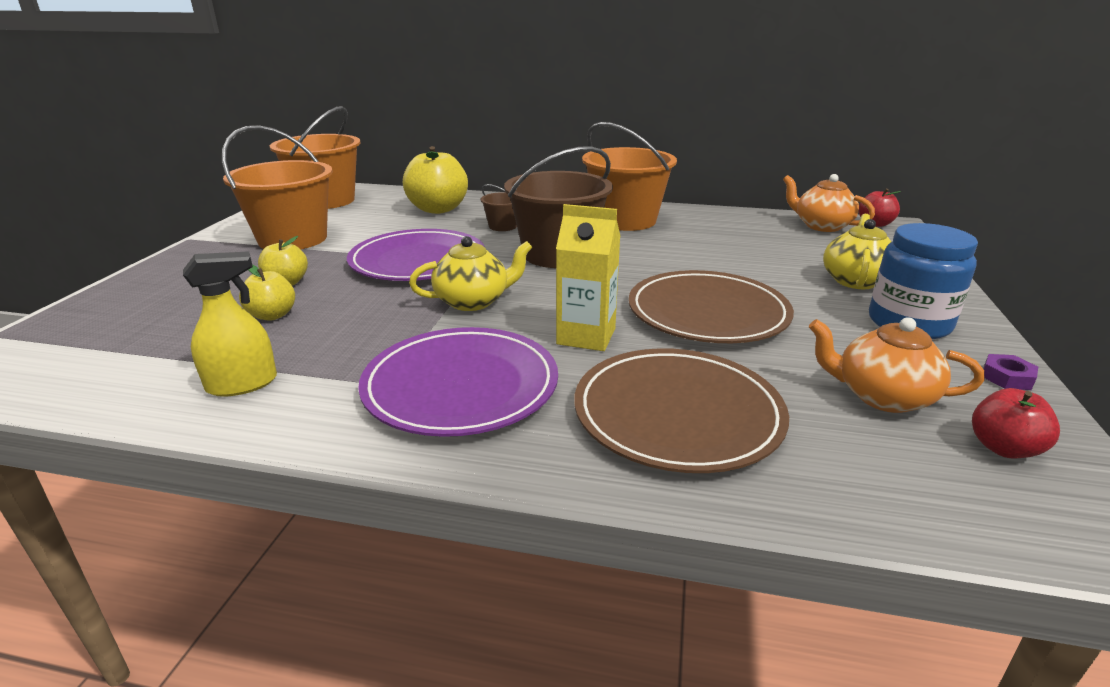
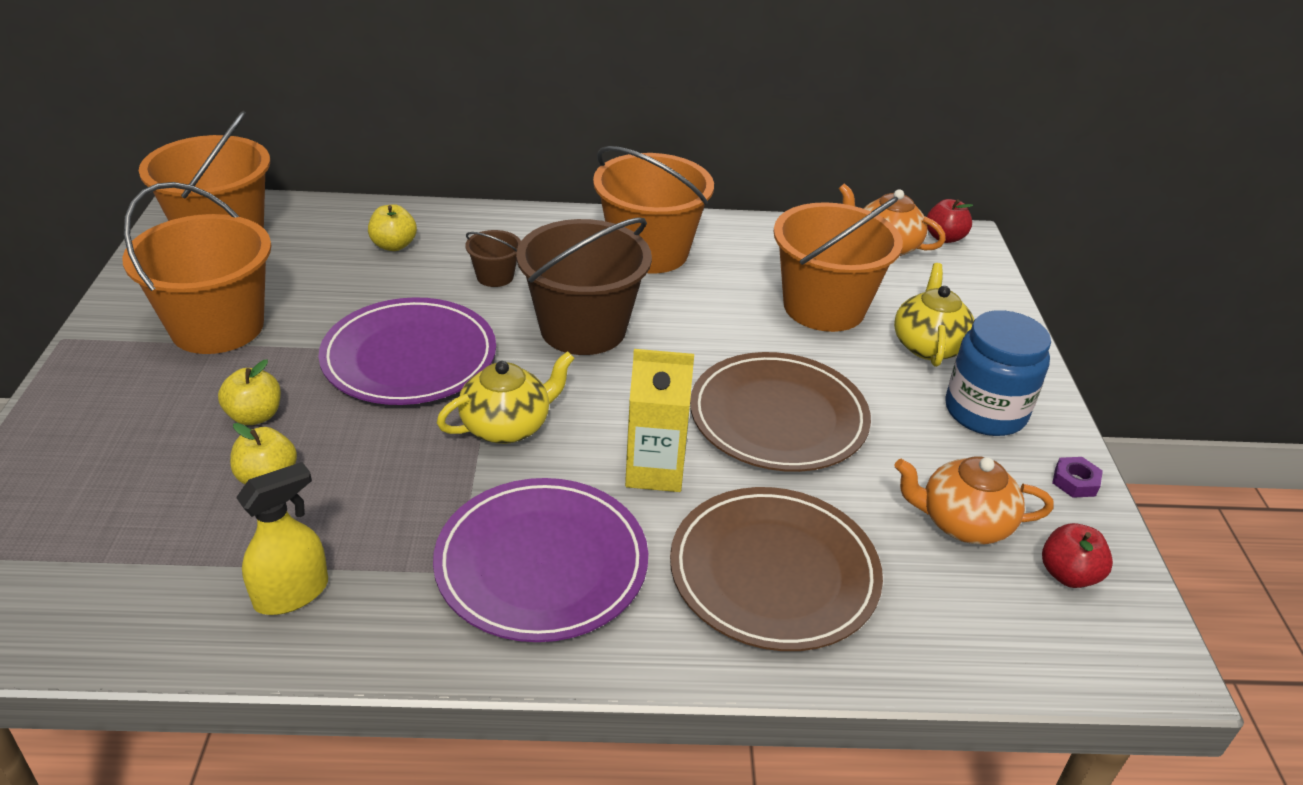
camera: 15 degrees left, 10 degrees up
yellow apple [403,146,468,214] -> yellow apple [368,204,417,251], size x0.55
none -> orange bucket [774,197,903,332]

